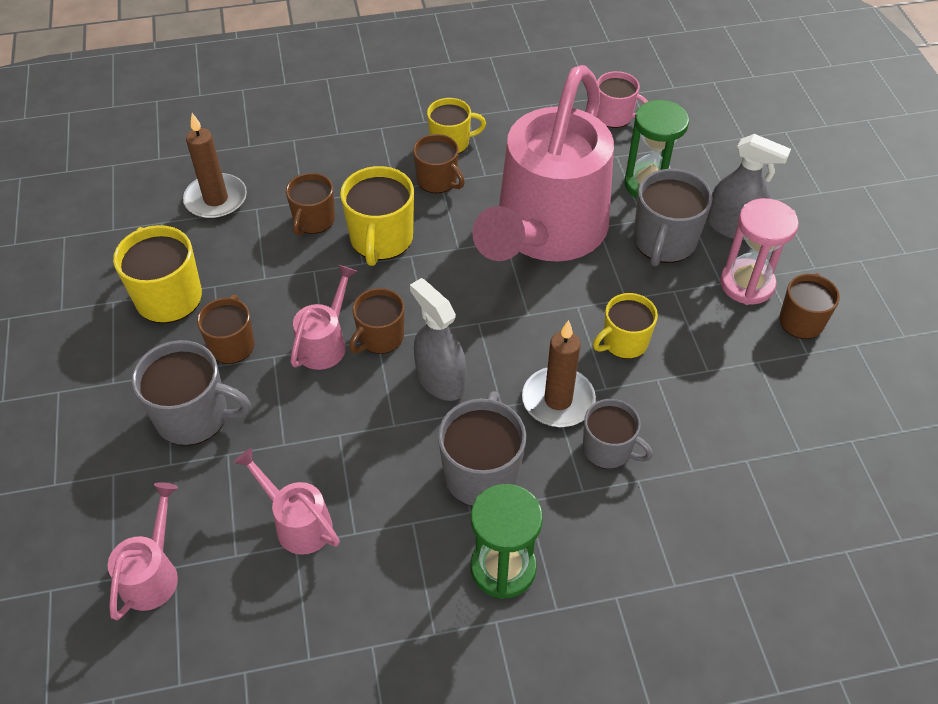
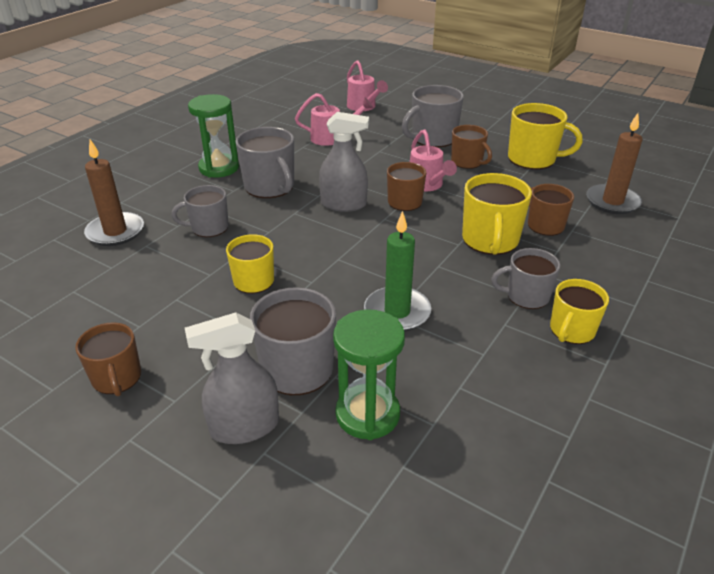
camera: 135 degrees right, 15 degrees down
yellow mug [340,166,414,266] -> yellow mug turned 135 degrees counterclockwise [462,173,532,255]
brown mug [413,134,465,193] -> grey mug [491,248,560,309]
pink watering can [472,65,614,262] -> green candle [364,211,431,331]
brown candle [522,320,596,427] -> brown candle moved to [84,139,144,246]
pink mug [597,71,648,128] -> none
pink hourglass [720,198,799,305] -> none

